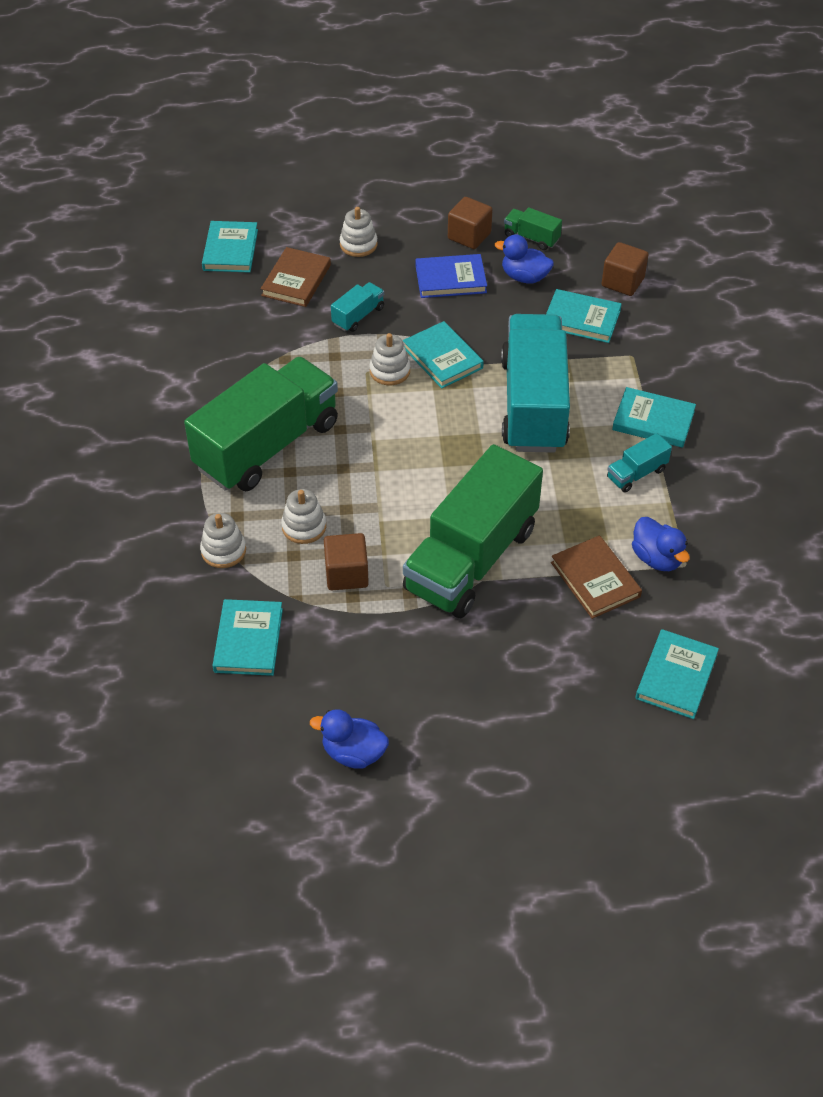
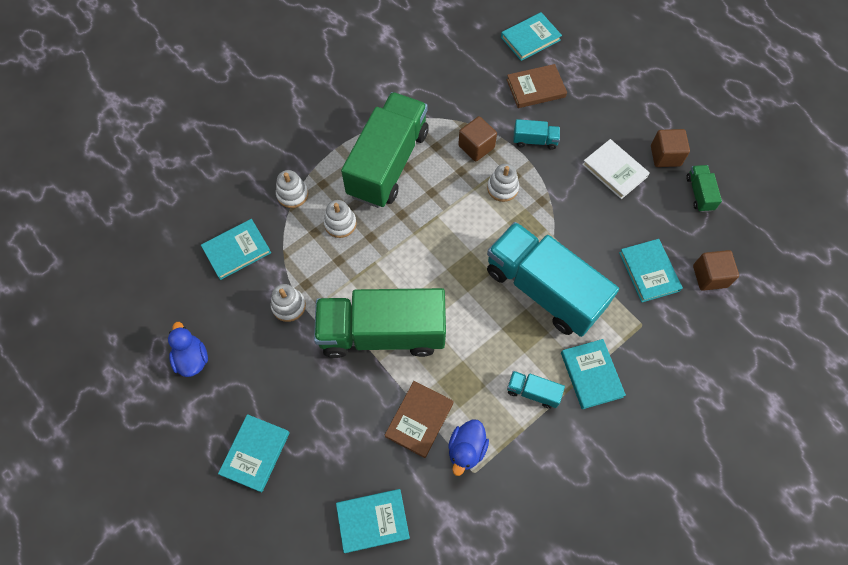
camera: 55 degrees right, 15 degrees up
green truck [184,357,338,491] -> green truck turned 75 degrees counterclockwise [341,92,429,208]
brown cube [324,533,369,590] -> brown cube moved to [458,116,497,161]
white stacking toy [340,207,378,257] -> white stacking toy moved to [271,284,306,322]
turquoise book [403,321,484,389] -> turquoise book moved to [218,414,290,492]
blue book [416,254,487,298] -> white book [582,139,650,199]
blue duck [495,234,554,283] -> none
turquoise truck [501,314,570,453] -> turquoise truck turned 105 degrees counterclockwise [487,222,619,337]

